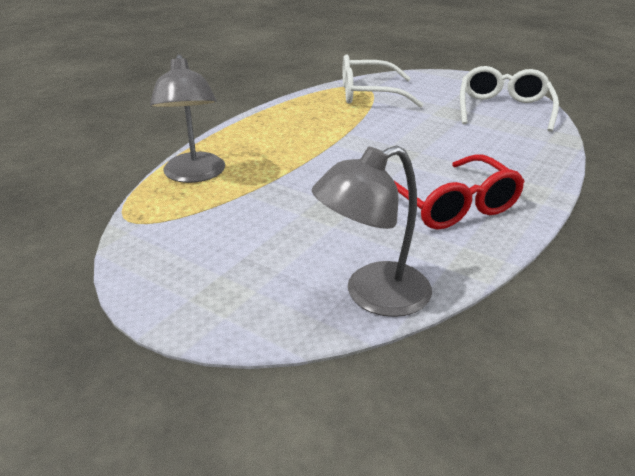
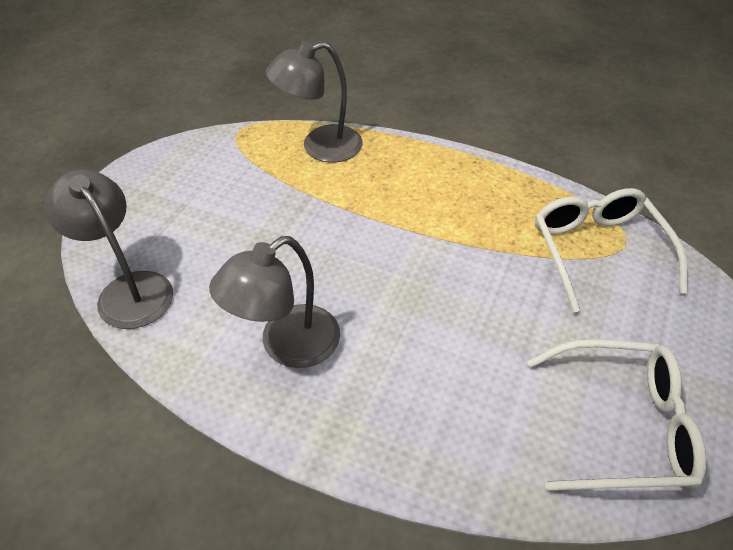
camera: 80 degrees right, 15 degrees up
red glasses [394,154,525,230] -> grey lamp [209,236,340,368]

